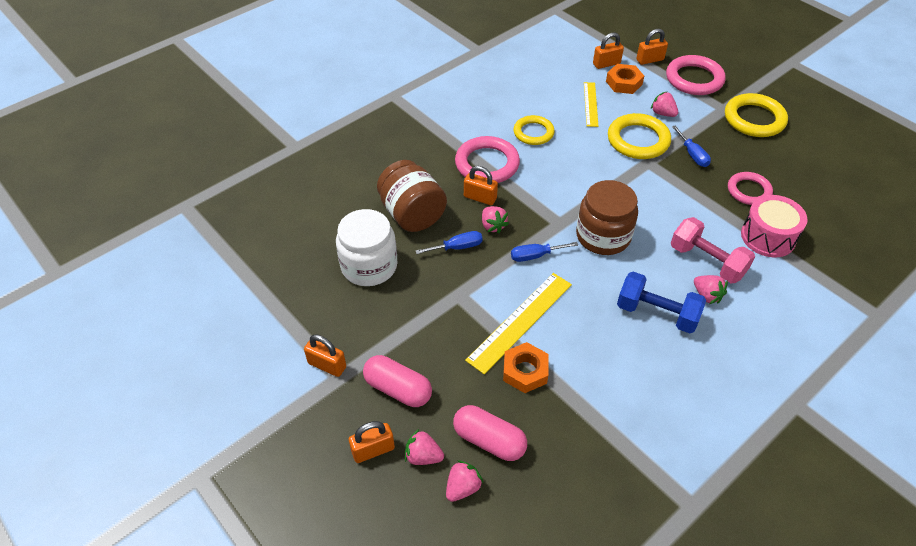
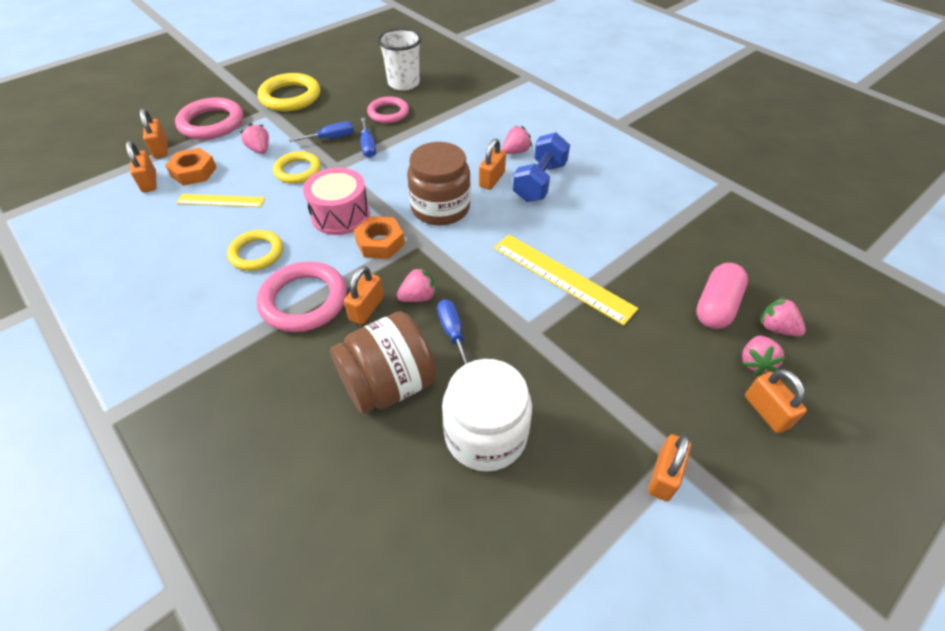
camera: 90 degrees left, 0 degrees up
pink capsule [363,355,432,407] -> none
orange nut [503,342,548,393] -> orange nut moved to [353,216,405,259]
blue screwdriver [511,242,578,262] -> blue screwdriver moved to [361,118,376,158]
yellow ring [608,113,671,159] -> yellow ring [273,151,321,184], size x0.66
pink strawberry [651,91,678,117] -> pink strawberry turned 105 degrees clockwise [240,123,269,154]
pink dumbbell [671,217,755,283] -> none
pink drum [741,195,808,257] -> pink drum moved to [303,168,370,235]
none -> white cup [378,28,421,91]
none -> orange padlock [479,139,506,190]

